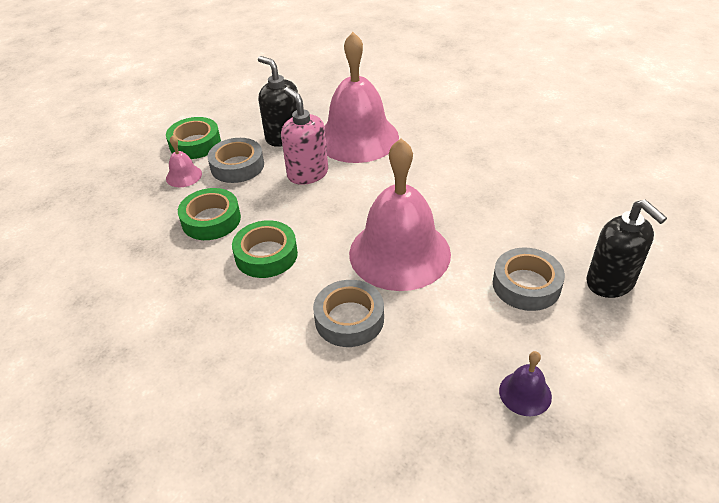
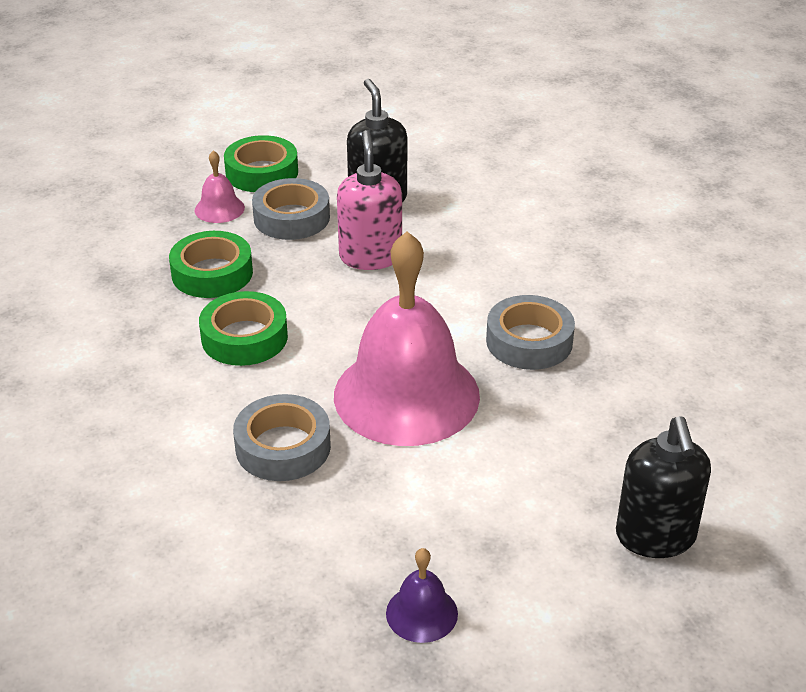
camera: 25 degrees right, 5 degrees down
pink bell [324,32,399,163] -> none
grey tape [493,248,565,311] -> grey tape moved to [486,295,575,370]

